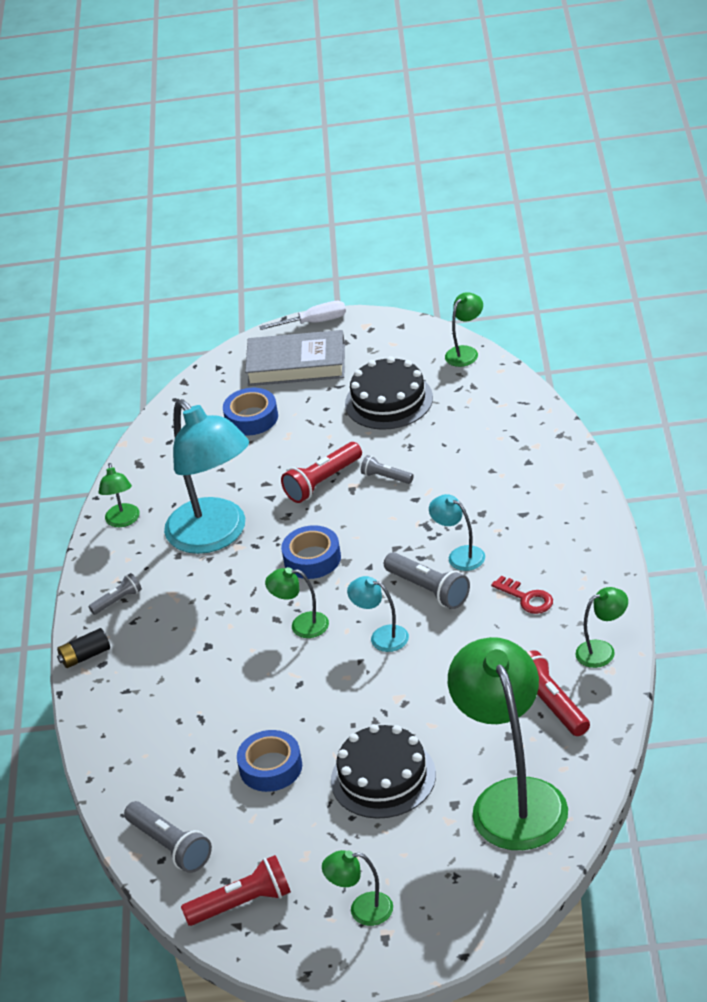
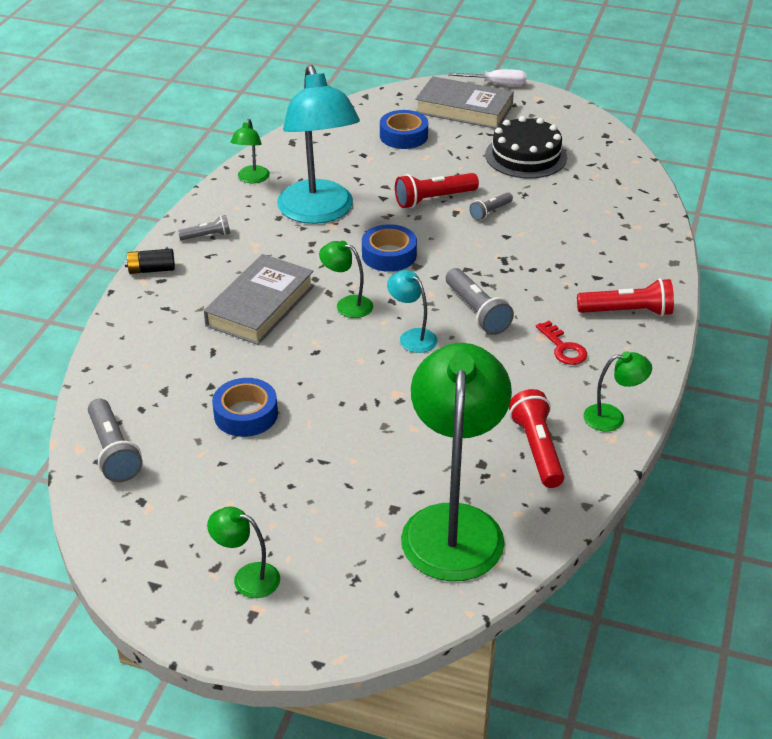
camera: 15 degrees right, 0 degrees up
red flashlight [181,855,291,926] -> red flashlight moved to [577,278,674,316]
black cake [331,724,436,819] -> none
grey flashlight [361,455,414,484] -> grey flashlight turned 90 degrees counterclockwise [469,192,513,220]
turquoise lamp [429,494,485,571] -> none
green lamp [445,292,483,367] -> none
none -> grey book [204,254,314,345]

